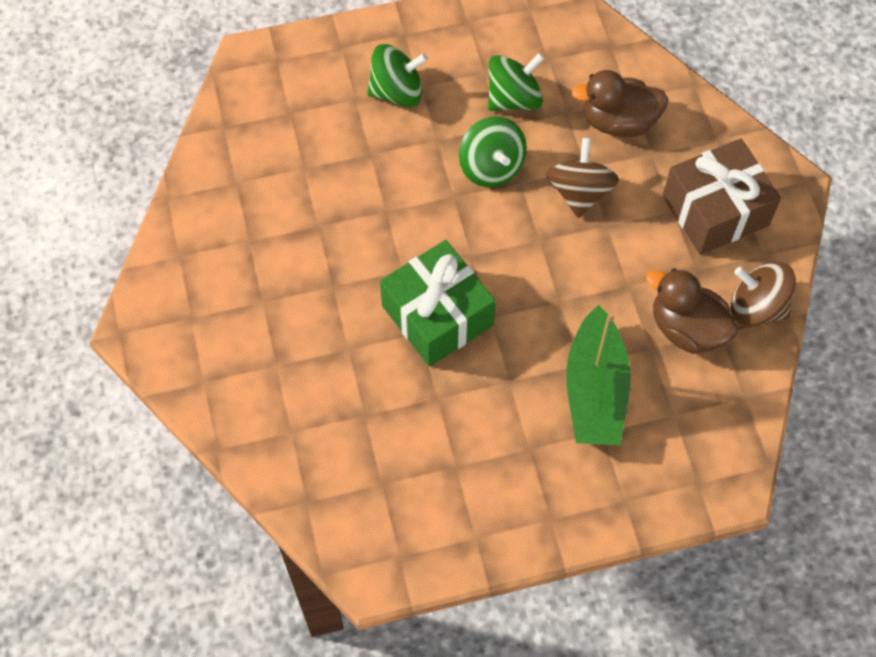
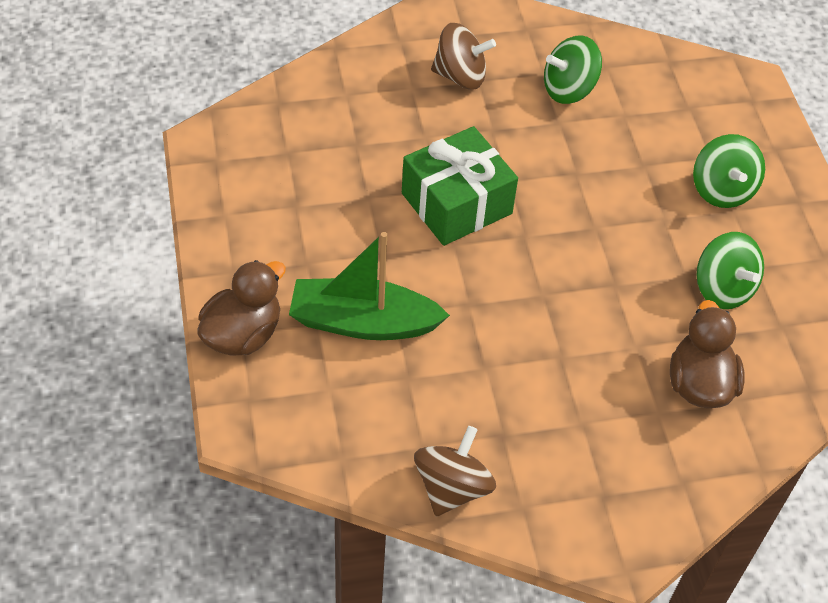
camera: 90 degrees right, 10 degrees down
green spinning top [459,117,527,187] -> green spinning top moved to [544,35,602,104]
brown spinning top [546,138,619,218] -> brown spinning top moved to [431,23,496,90]
brown duck [646,268,738,354] -> brown duck moved to [197,260,286,356]
brown gift [663,138,781,255] -> none

